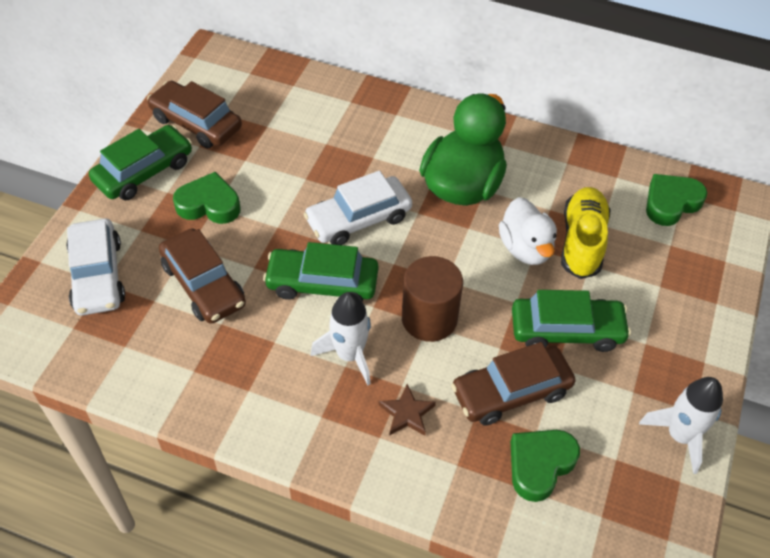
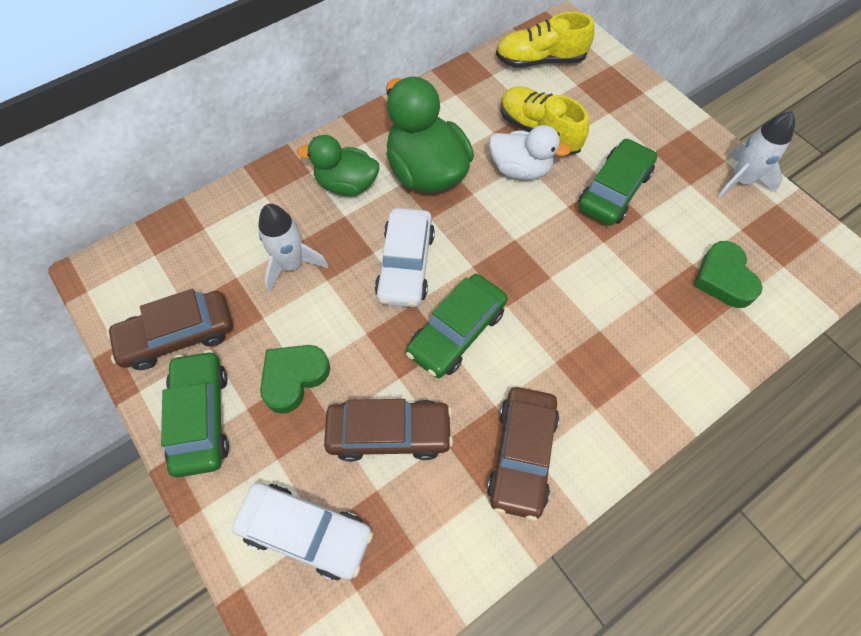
camera: 55 degrees left, 10 degrees up
white rocket [311,292,371,386] -> white rocket moved to [258,204,328,292]
brown star [379,384,436,436] -> none
brown cylinder [402,256,463,342] -> none
brown car [451,342,576,425] -> brown car moved to [487,387,559,521]
green heart [646,174,707,226] -> yellow shoe [496,12,595,68]
none -> green duck [297,135,379,196]

